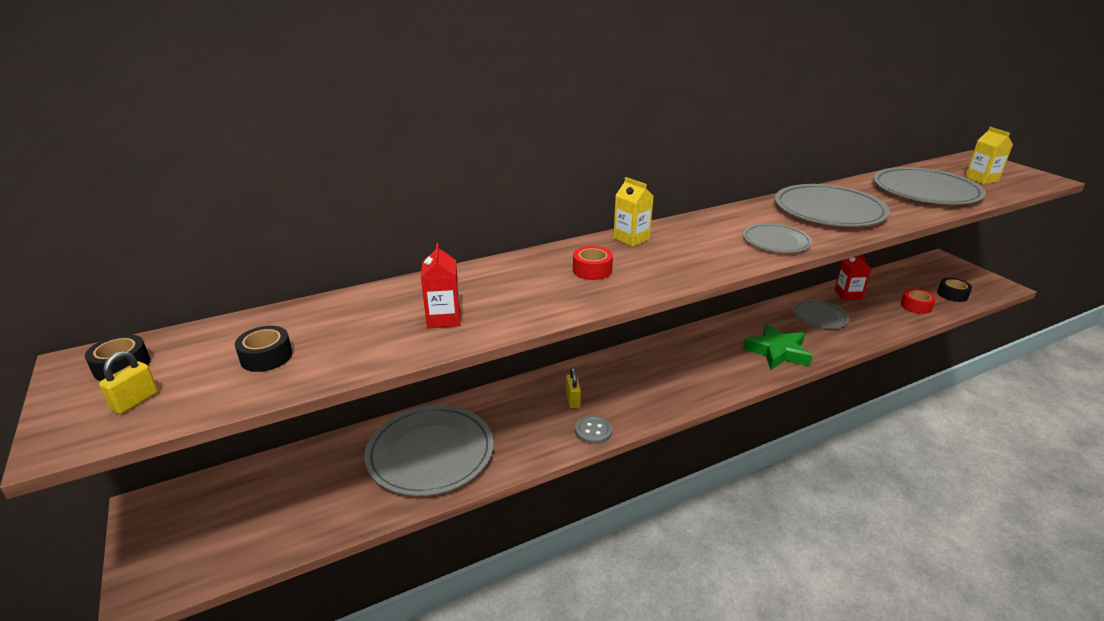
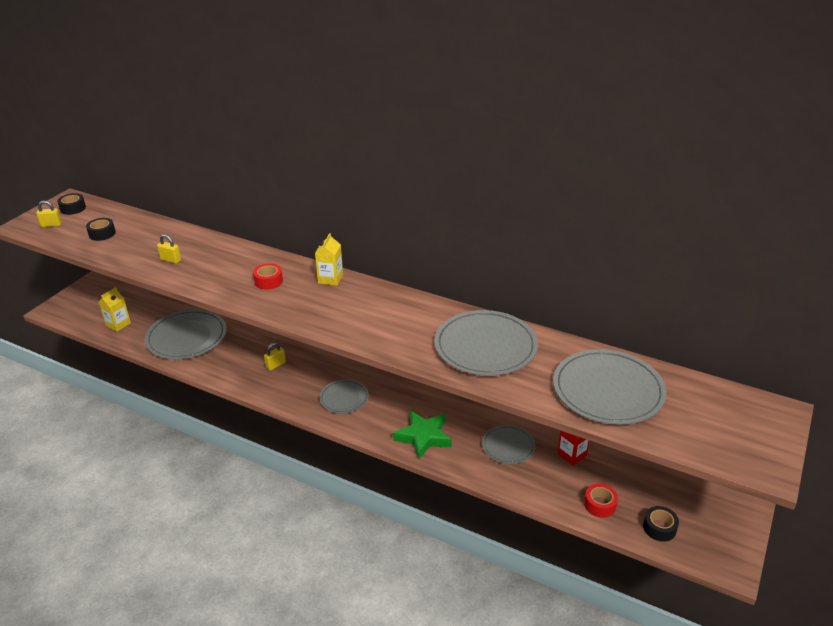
camera: 55 degrees right, 5 degrees up
red carton [421,243,460,328] -> yellow padlock [157,234,181,263]
grey button [575,416,612,444] -> none
grey plate [743,223,812,253] -> grey plate moved to [319,379,369,414]
yellow carton [965,127,1013,184] -> yellow carton moved to [98,287,131,332]

